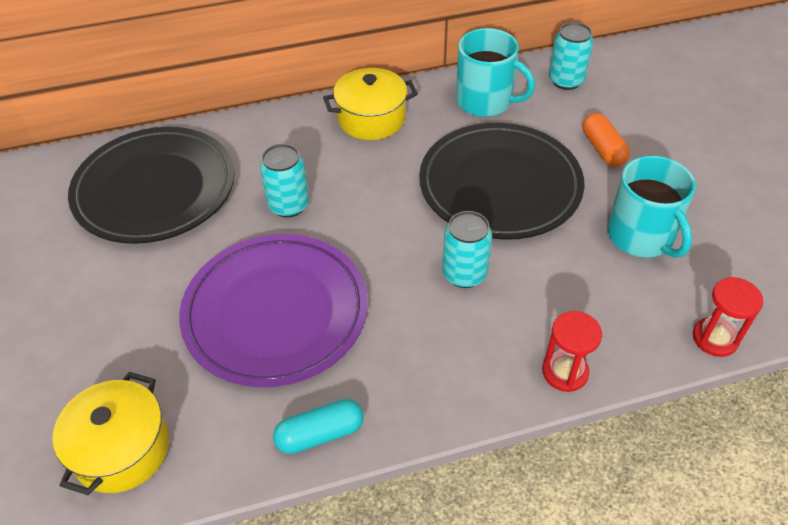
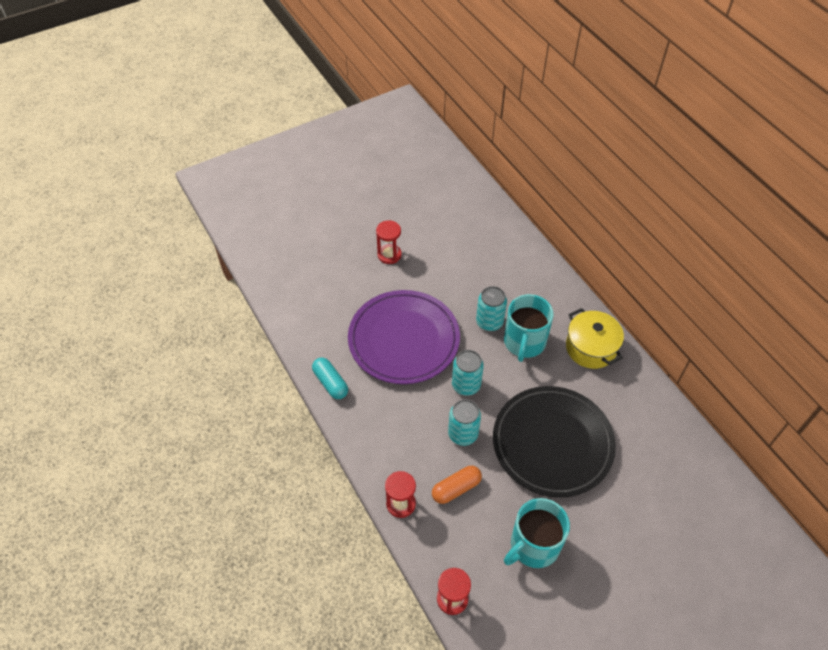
camera: 75 degrees right, 5 degrees up
yellow pot [52,372,169,495] -> none
black plate [68,127,234,244] -> none
turquoise mug [456,28,535,117] -> turquoise mug moved to [504,294,554,362]
turquoise can [549,22,594,90] -> turquoise can moved to [452,350,484,396]
orange capsule [583,113,630,167] -> orange capsule moved to [432,466,482,504]
none -> red hourglass [376,220,402,264]

